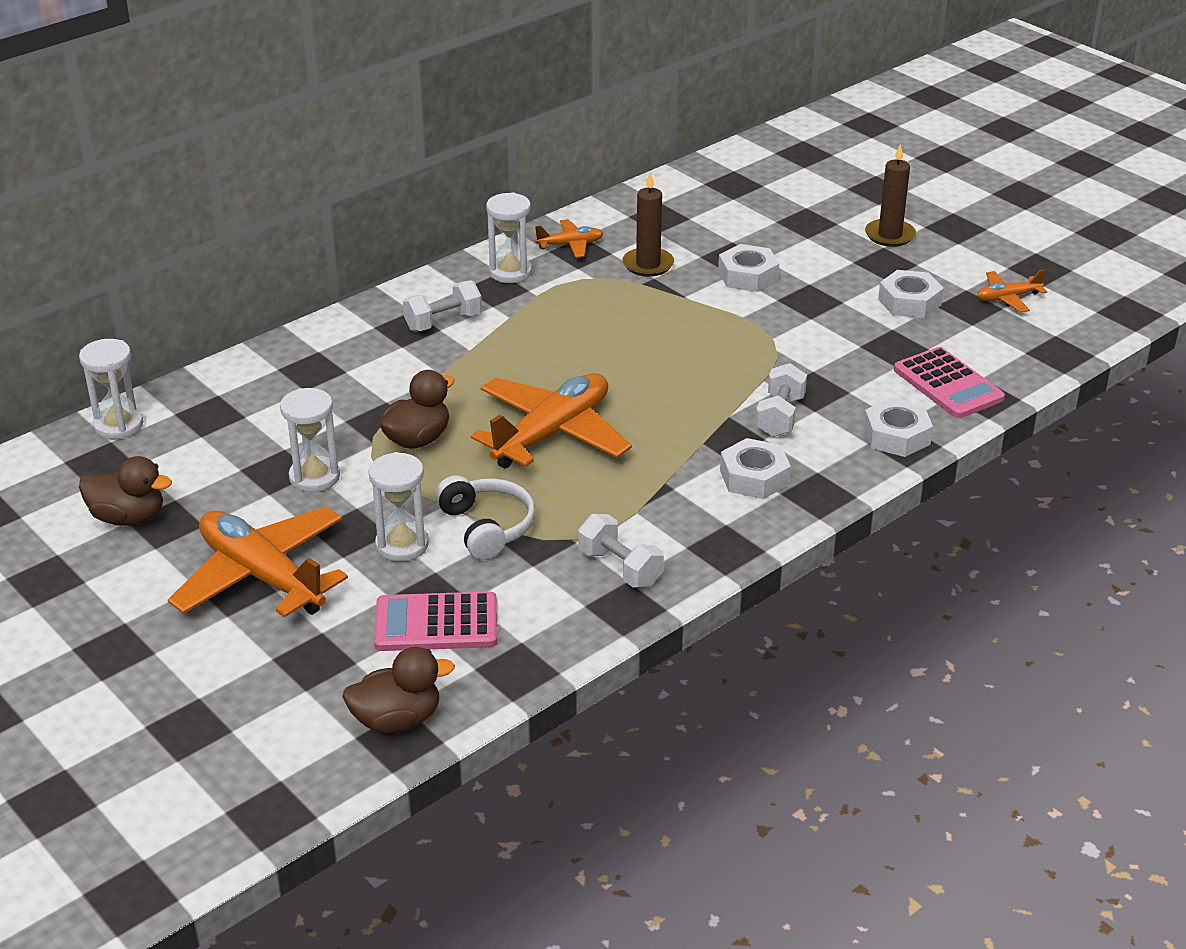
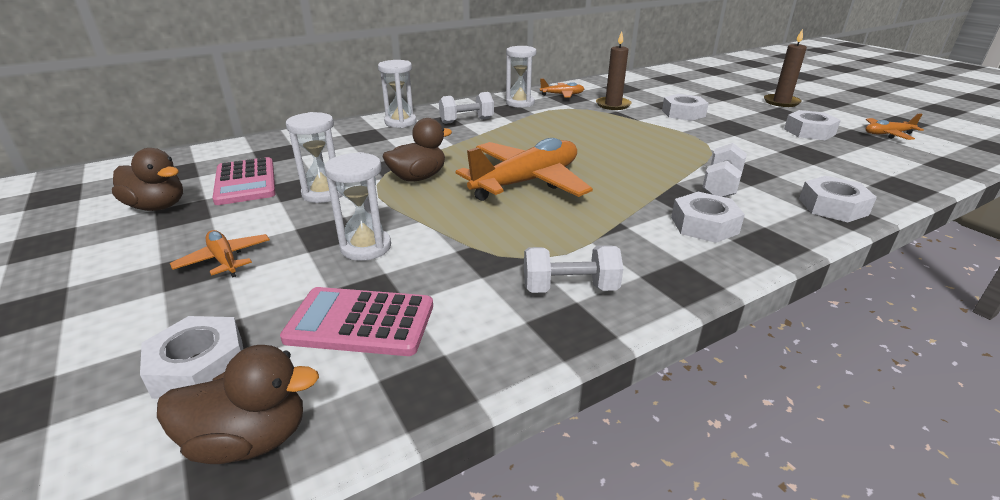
camera: 10 degrees right, 5 degrees down
white hourglass [79,339,143,439] -> white hourglass moved to [378,60,416,128]
orange plane [168,507,348,618] -> orange plane [170,230,270,278], size x0.47
white headphones [435,475,535,560] -> none
white dumbbell [578,514,664,588] -> white dumbbell turned 60 degrees counterclockwise [524,245,623,293]
pink calculator [894,347,1005,418] -> pink calculator moved to [212,157,276,205]
none -> white nut [140,316,243,399]

